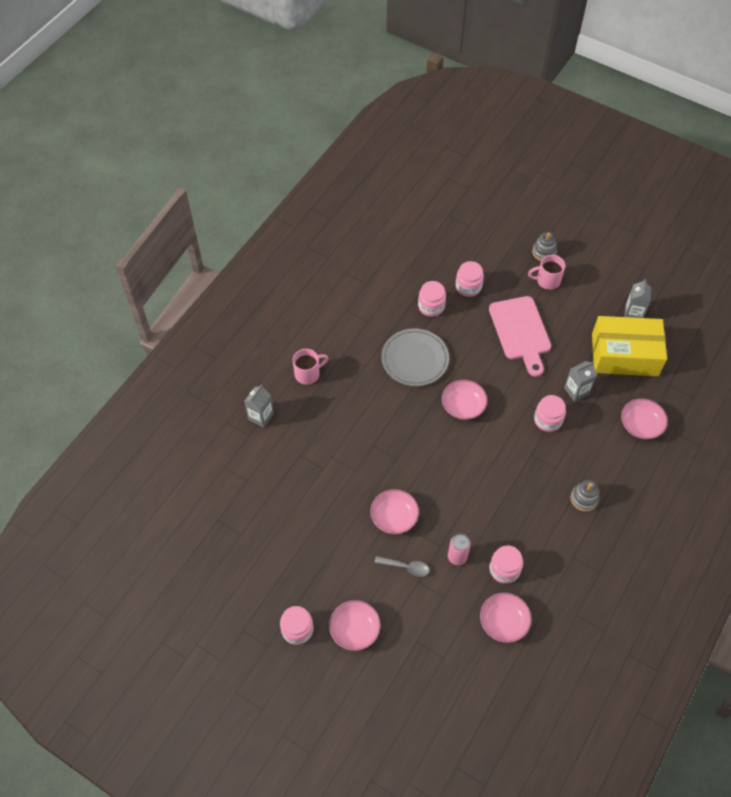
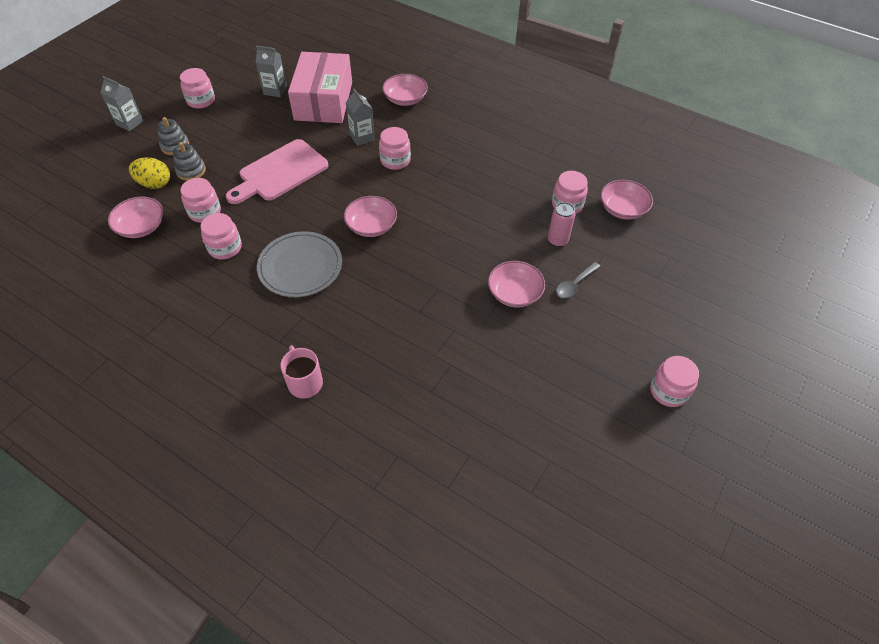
camera: 90 degrees left, 5 degrees down
grey carton [244,385,274,428] -> grey carton moved to [100,76,143,131]
pink bowl [329,600,381,651] -> pink bowl moved to [108,197,163,238]
grey spoon [374,556,430,577] -> grey spoon turned 150 degrees counterclockwise [556,262,601,298]
pink cutting board [489,296,551,377] -> pink cutting board turned 150 degrees clockwise [226,139,328,204]
pink mug [528,255,565,290] -> none
grey stacking toy [570,480,600,511] -> grey stacking toy moved to [173,142,206,181]
yellow box [592,316,667,376] -> pink box [288,52,352,123]
none -> yellow egg [129,158,170,189]
none -> pink jar [180,68,215,109]

